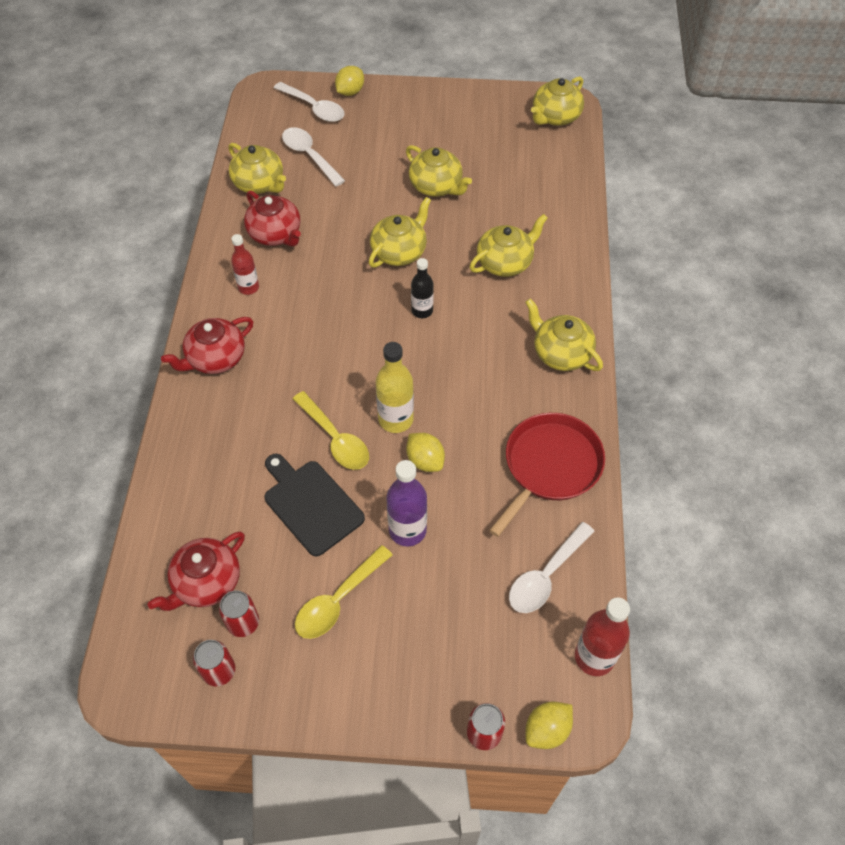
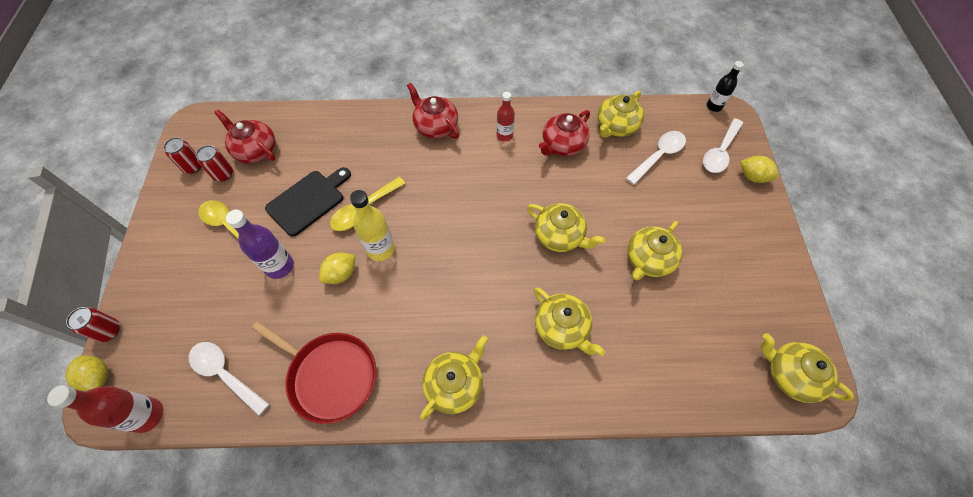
camera: 85 degrees right, 5 degrees up
black bottle [411,258,434,318] -> black bottle moved to [707,61,744,112]

